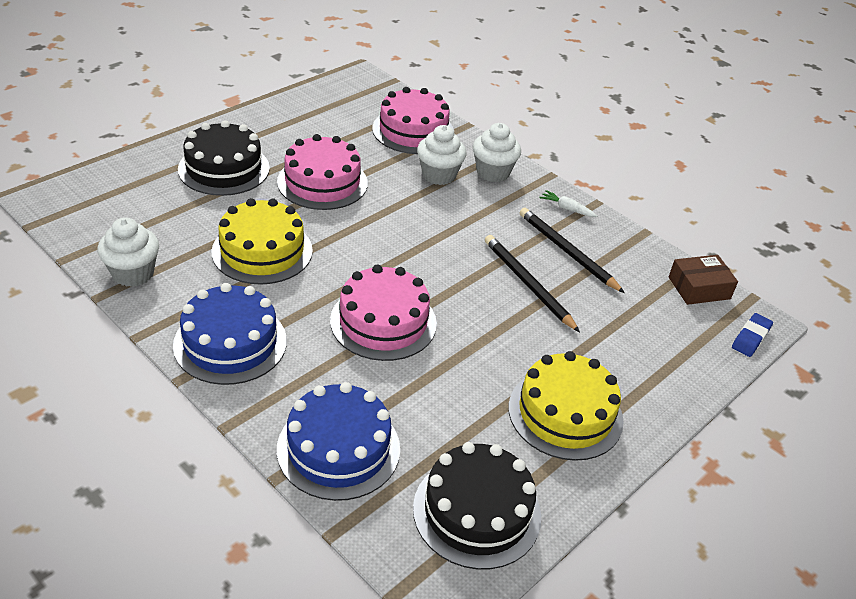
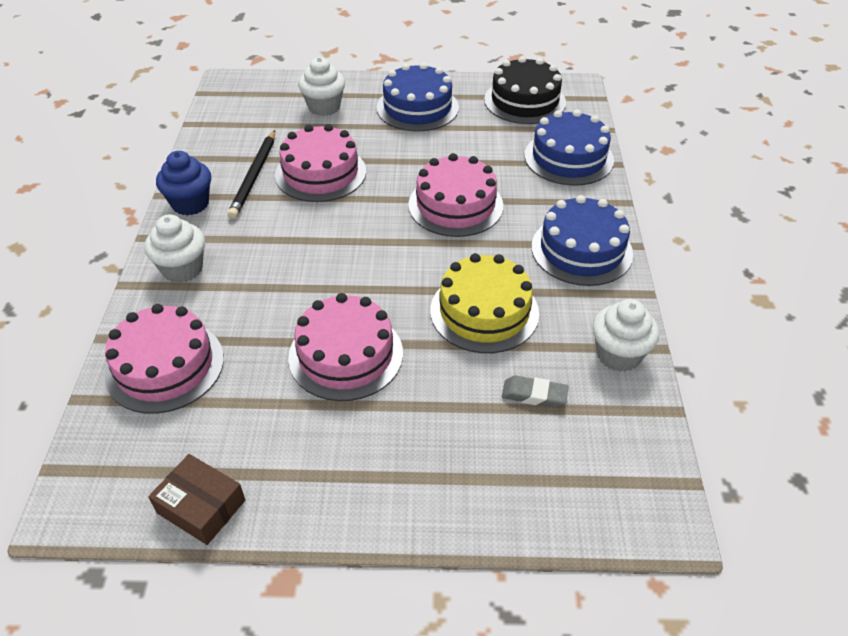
camera: 130 degrees left, 5 degrees up
black cake [178,120,270,196] -> none
white cupcake [417,125,467,185] -> white cupcake moved to [298,57,345,116]
black pencil [485,235,580,332] -> pink cake [275,124,366,202]
yellow cake [508,351,624,461] -> blue cake [376,63,459,132]
white carrot [539,190,597,217] -> blue cupcake [156,151,211,216]
brown box [669,255,738,305] -> brown box moved to [148,454,245,545]
blue eraser [732,313,773,357] -> none
none -> grey eraser [502,375,569,408]

